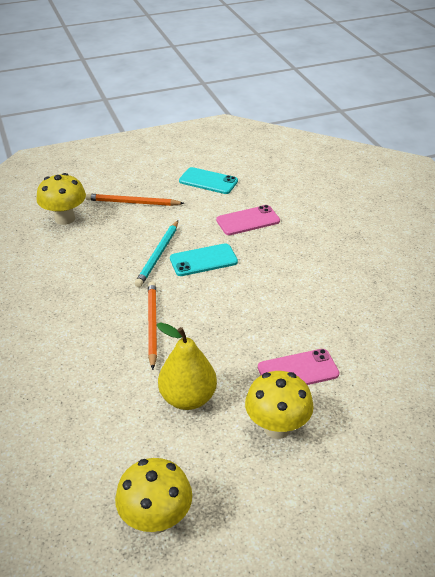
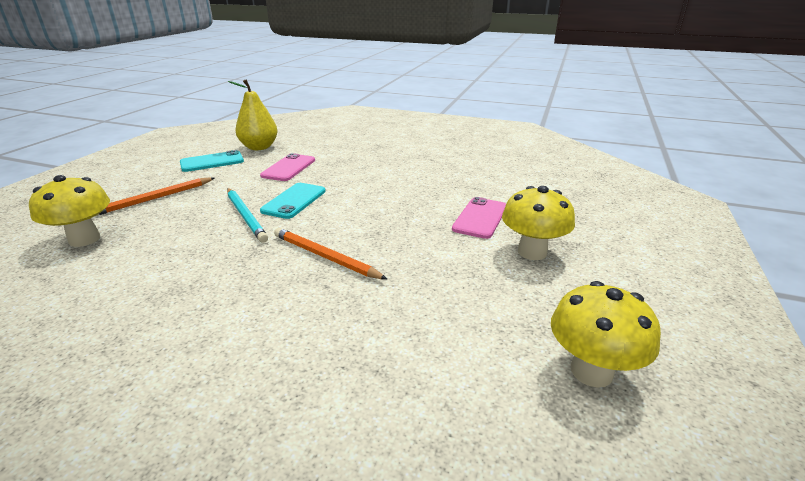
camera: 50 degrees left, 10 degrees down
yellow pear [157,322,217,410] -> yellow pear moved to [228,80,278,150]

